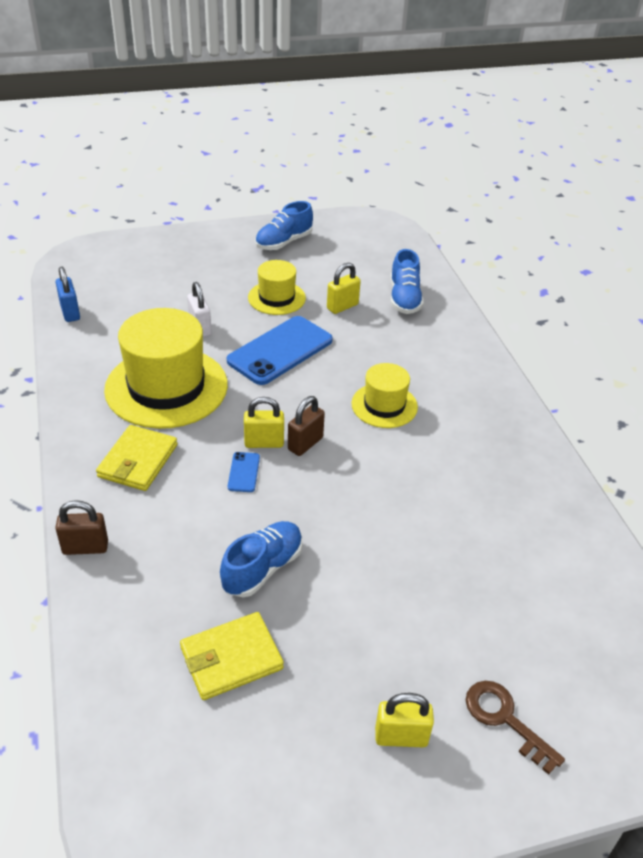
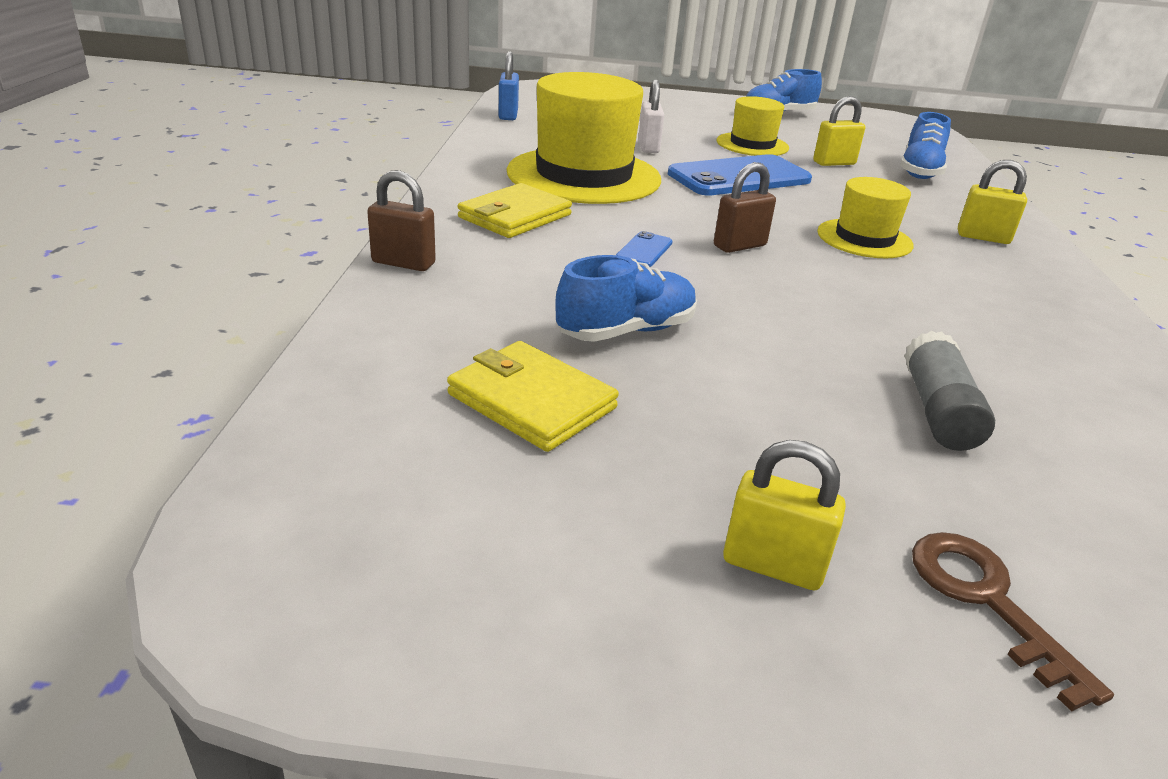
camera: 20 degrees right, 10 degrees down
yellow wallet [180,612,284,700] -> yellow wallet turned 45 degrees clockwise [447,341,619,452]
yellow padlock [244,397,284,448] -> yellow padlock moved to [958,160,1027,244]
none -> grey glue stick [904,331,995,451]

